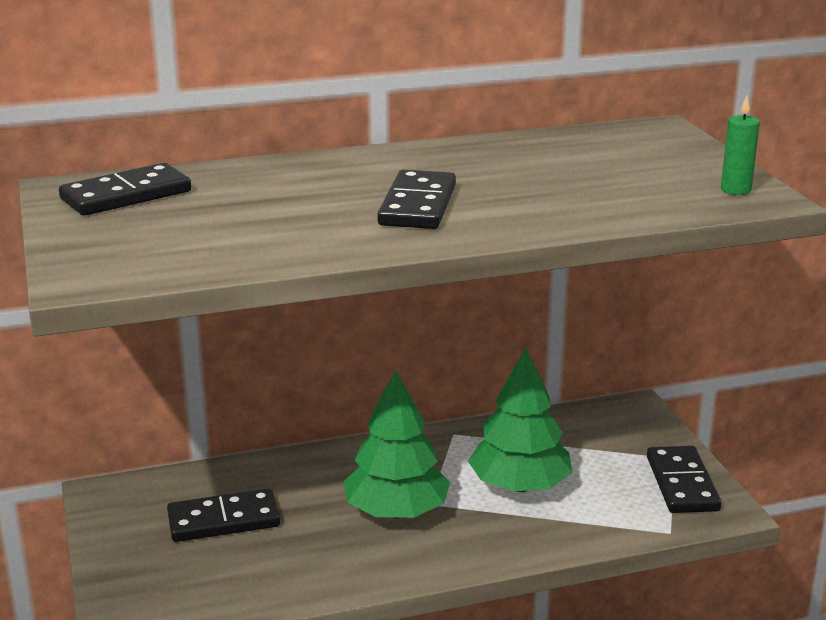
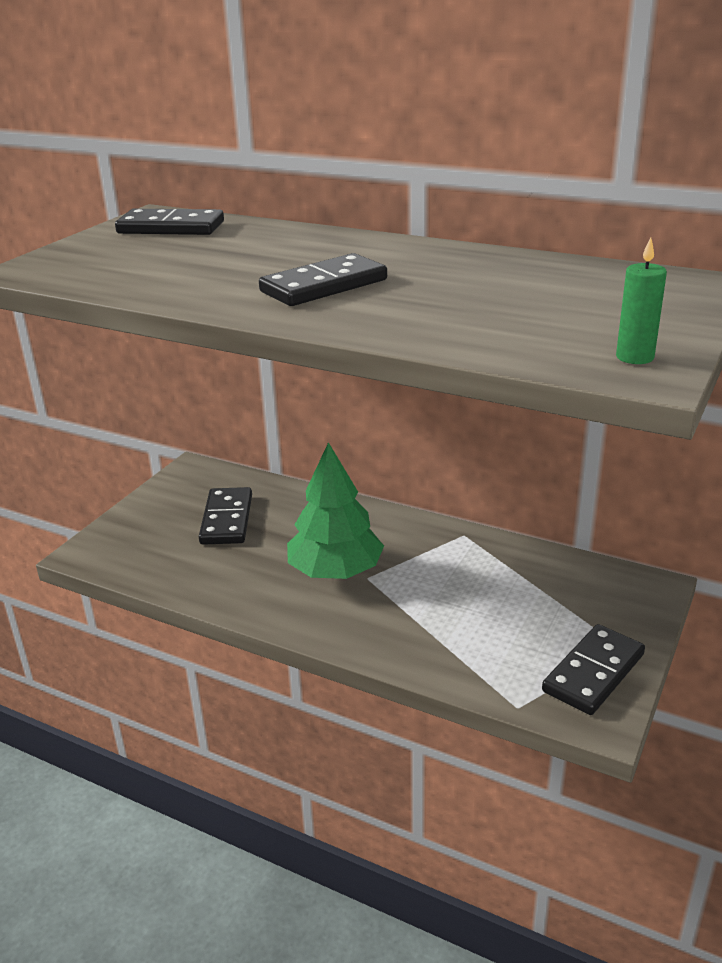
camera: 45 degrees right, 5 degrees up
black domino [167,488,280,542] -> black domino turned 60 degrees clockwise [199,487,252,545]
green tree [468,348,573,492] -> none

